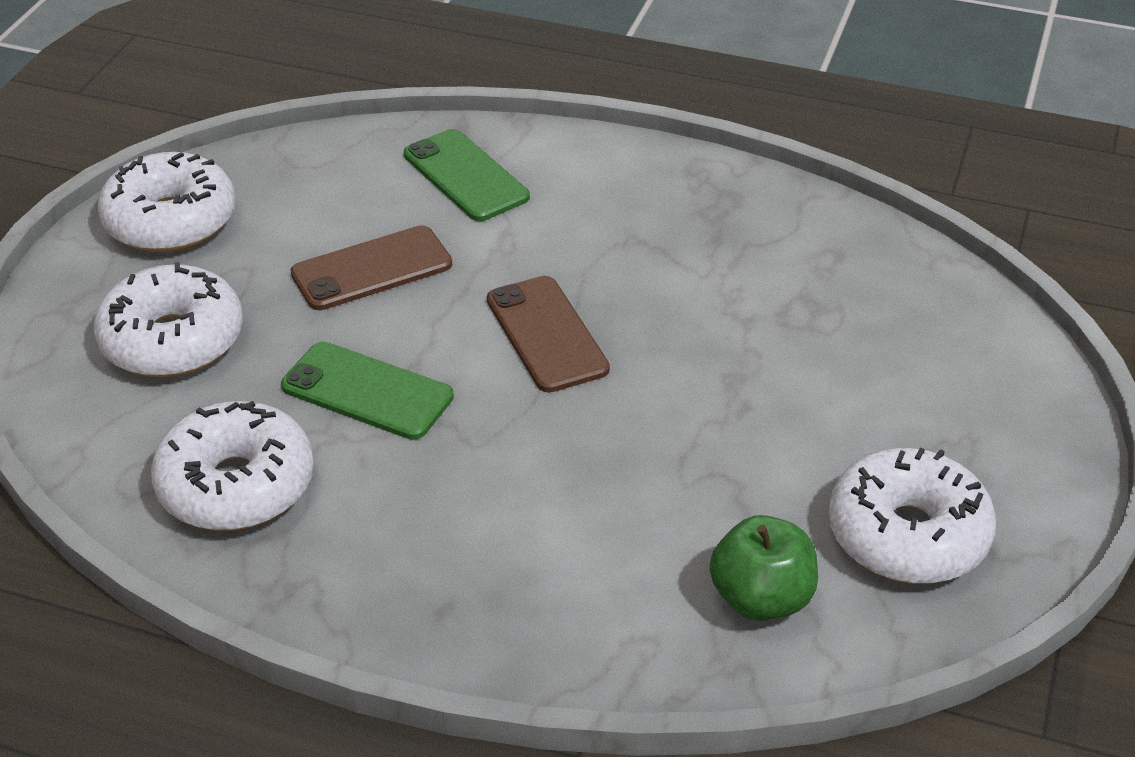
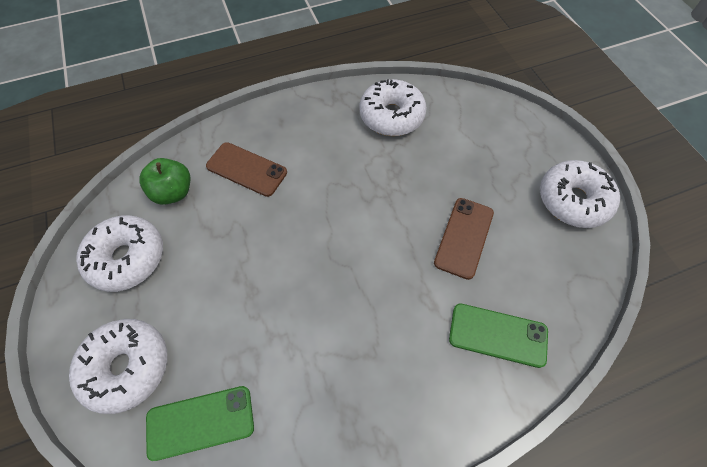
camera: 140 degrees right, 20 degrees up
white donut [94,262,243,377] -> white donut moved to [69,319,167,414]
green phone [281,342,454,440] -> green phone moved to [146,386,254,461]
brown phone [487,276,610,393] -> brown phone moved to [206,142,287,197]

